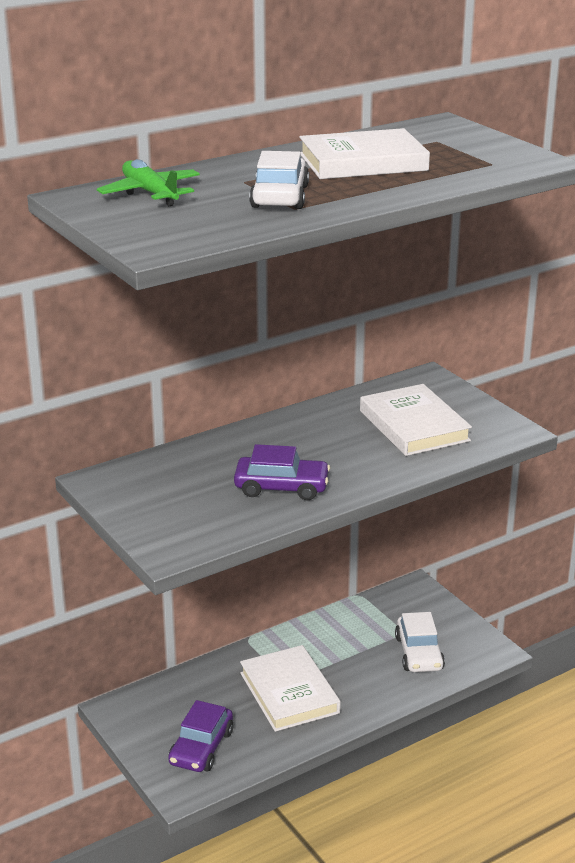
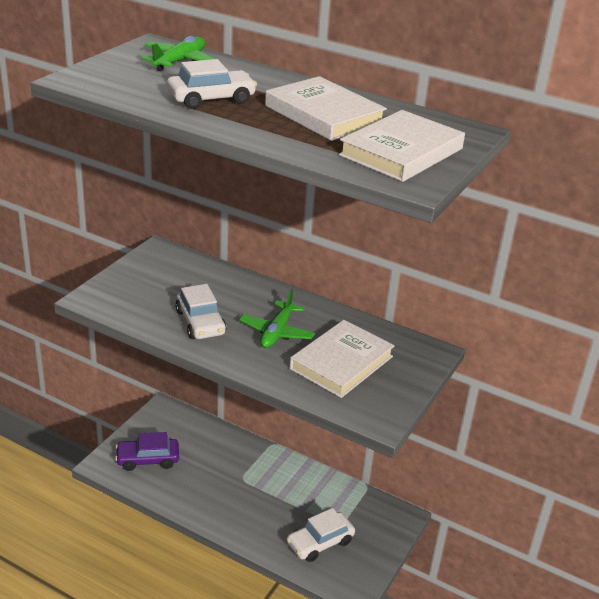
camera: 60 degrees right, 5 degrees up
purple car [234,444,330,500] -> white car [175,284,227,339]
white book [240,645,341,732] -> white book moved to [339,110,465,182]
none -> green plane [239,289,315,348]

